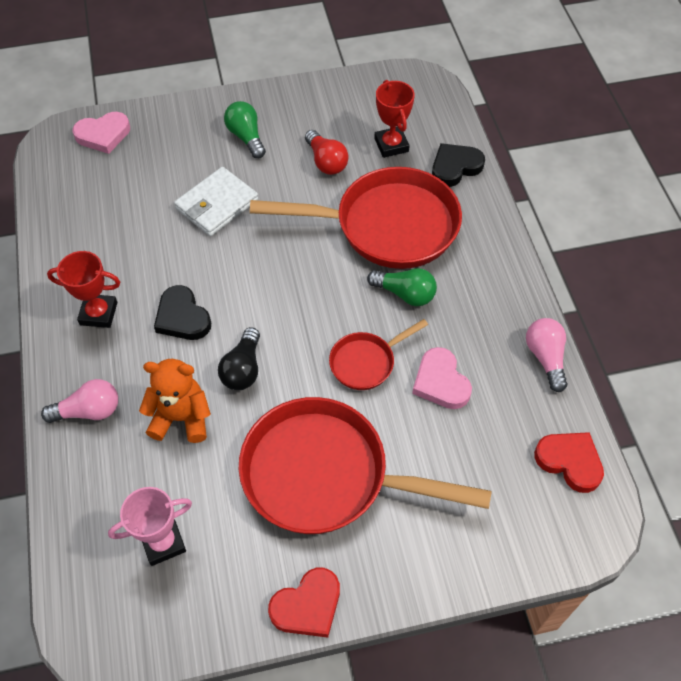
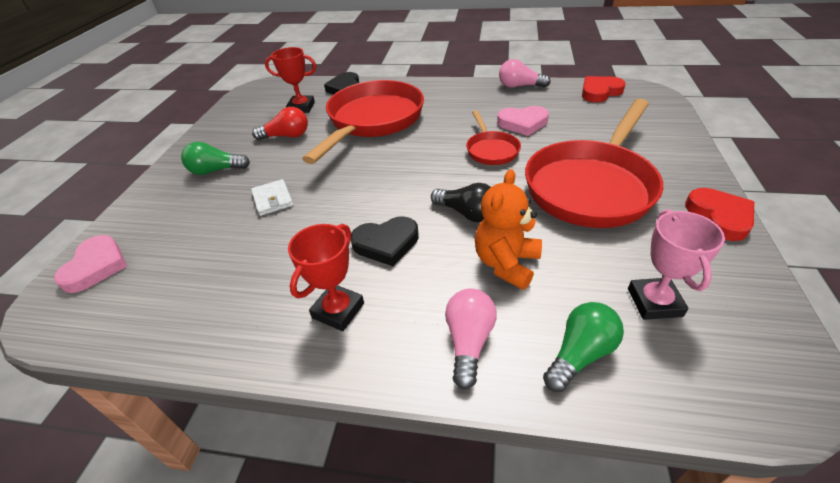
camera: 65 degrees left, 15 degrees down
white wallet [174,167,258,236] -> white wallet [251,179,293,216], size x0.62
green light bulb [367,268,437,306] -> green light bulb moved to [543,302,624,392]

